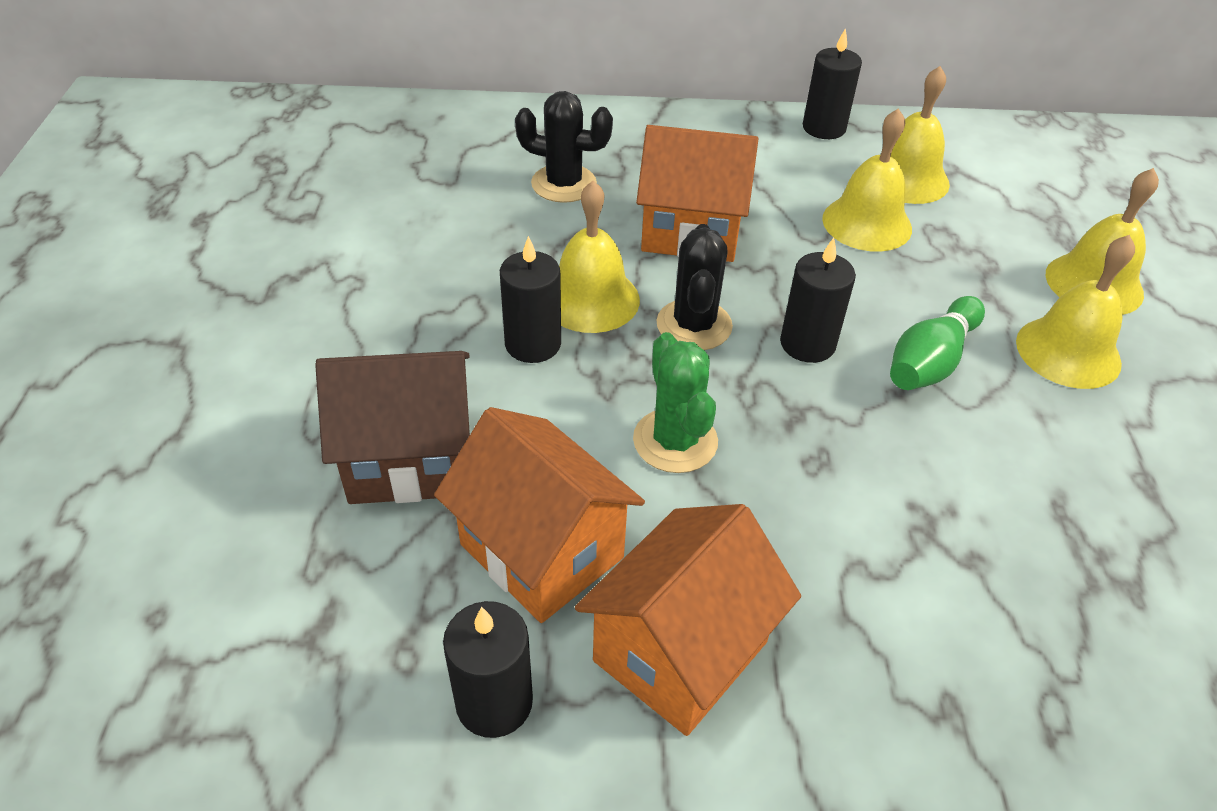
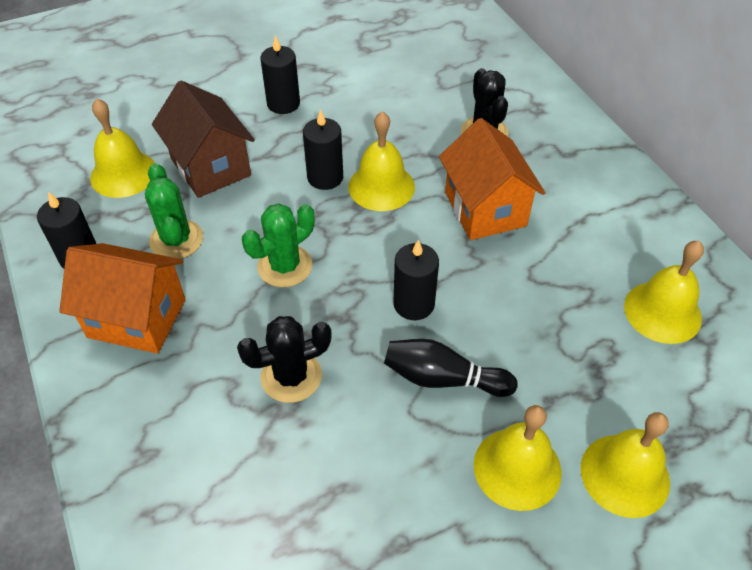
camera: 65 degrees right, 5 degrees up
orange house [434,407,645,623] -> green cactus [145,163,203,259]
black cactus [656,224,733,350] -> black cactus moved to [237,316,332,403]
black candle [803,28,862,139] -> black candle moved to [260,35,300,114]
yellow bell [822,108,912,252] -> yellow bell moved to [90,99,155,198]
green bowling pin [890,296,985,390] -> black bowling pin [384,339,518,397]

